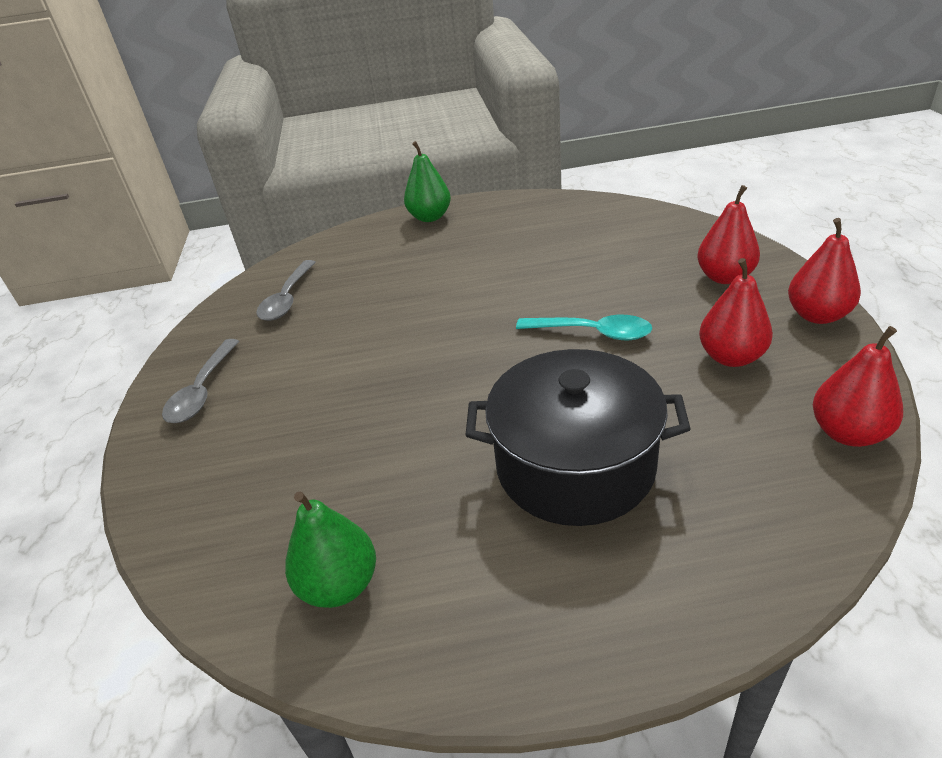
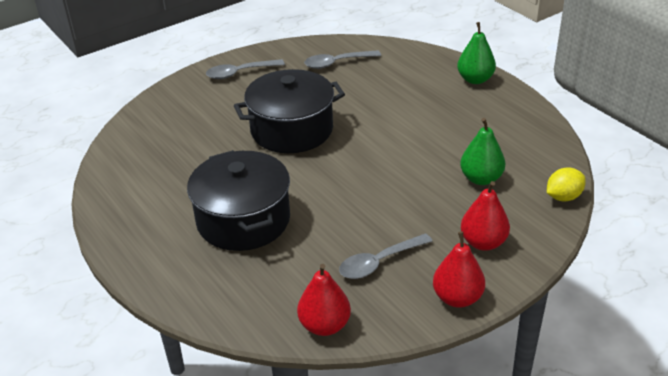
camera: 60 degrees right, 0 degrees up
green pear [285,492,376,608] -> green pear moved to [460,118,505,185]
turquoise spoon [516,315,652,340] -> none
red pear [699,258,773,367] -> grey spoon [339,233,432,279]
none -> black pot [234,69,345,153]
none -> yellow lemon [547,167,586,201]

